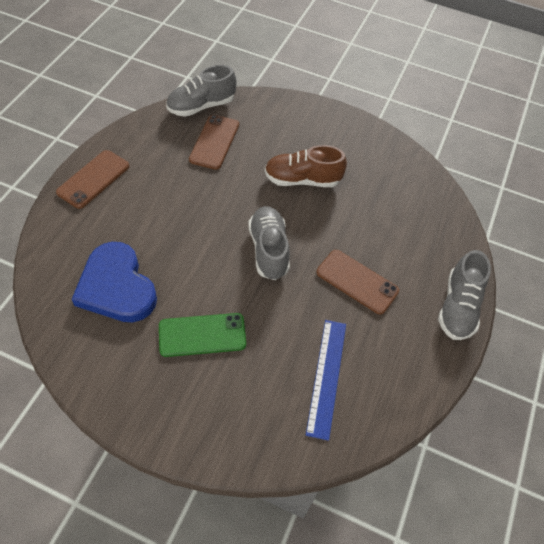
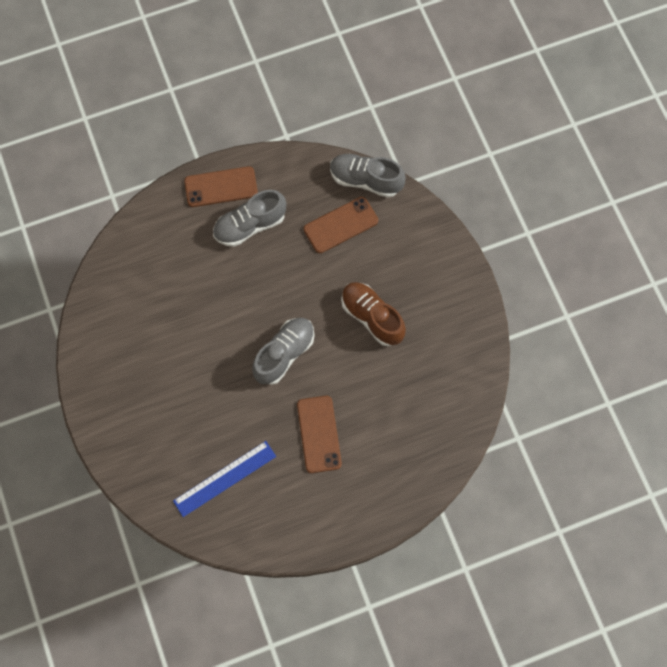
camera: 50 degrees right, 15 degrees up
blue heart [72,242,157,322] -> none
green phone [159,313,246,357] -> none
grey shoe [438,250,491,340] -> grey shoe moved to [213,190,286,247]

